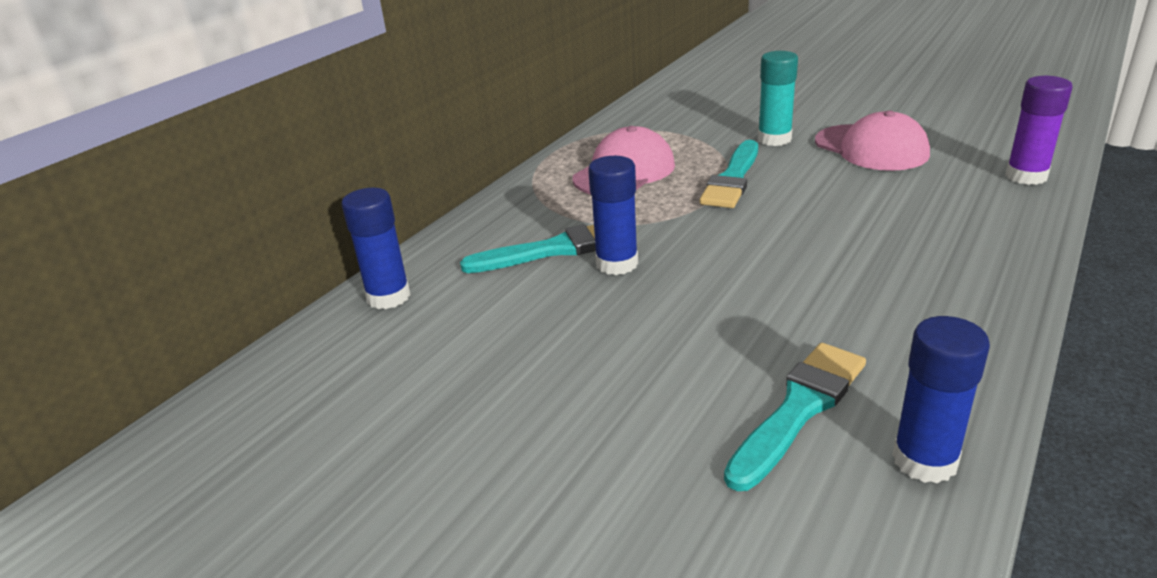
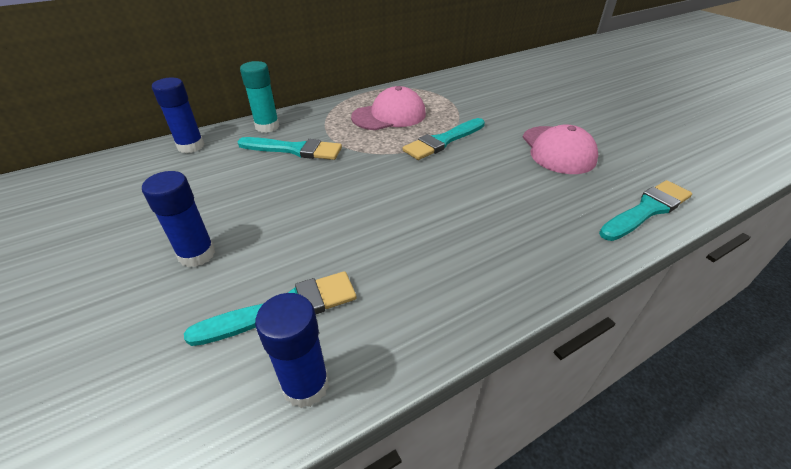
camera: 25 degrees right, 10 degrees up
blue glue stick [588,156,638,275] -> blue glue stick moved to [142,171,215,267]
turquoise glue stick [758,51,798,146] -> turquoise glue stick moved to [240,61,279,133]
purple glue stick [1005,76,1072,185] -> turquoise brush [599,180,692,241]

